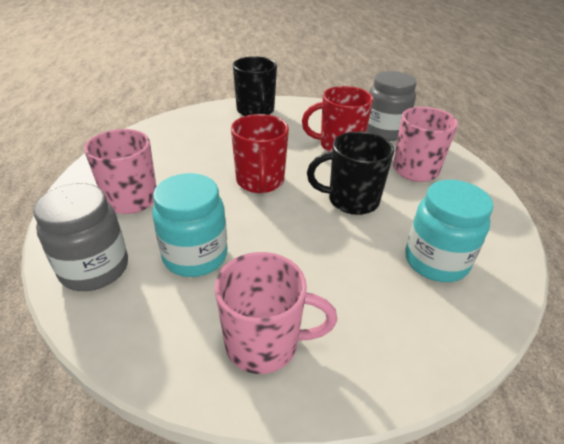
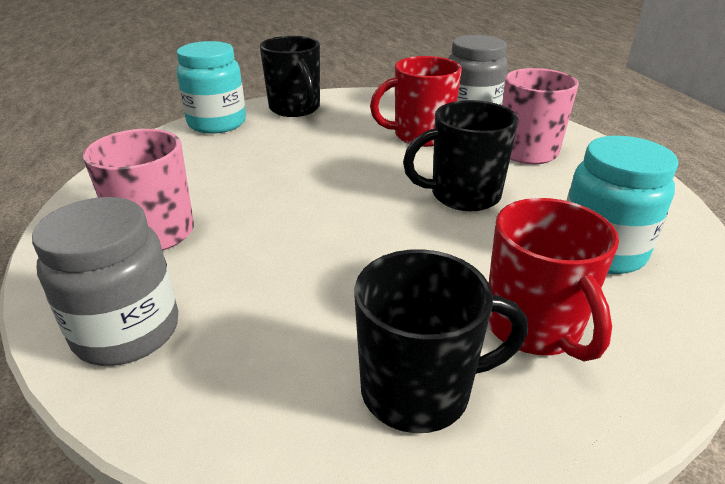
camera: 10 degrees left, 5 degrees down
turquoise jar [152,173,227,277] -> turquoise jar moved to [177,41,246,134]
pink mug [215,252,337,374] -> black mug [354,249,528,433]
red mug [231,114,289,193] -> red mug moved to [488,198,619,362]

